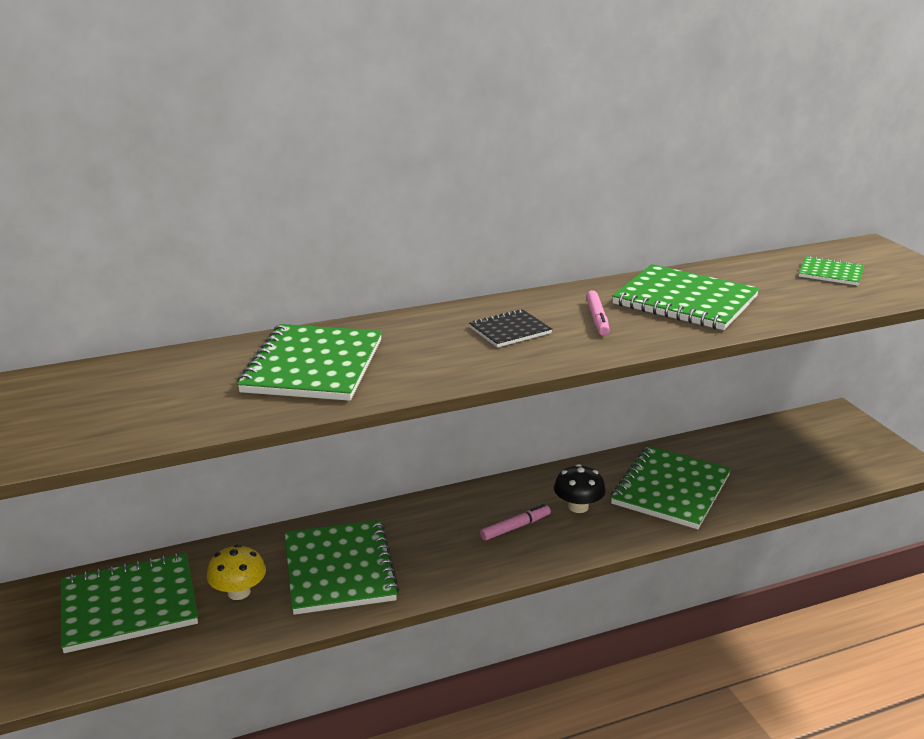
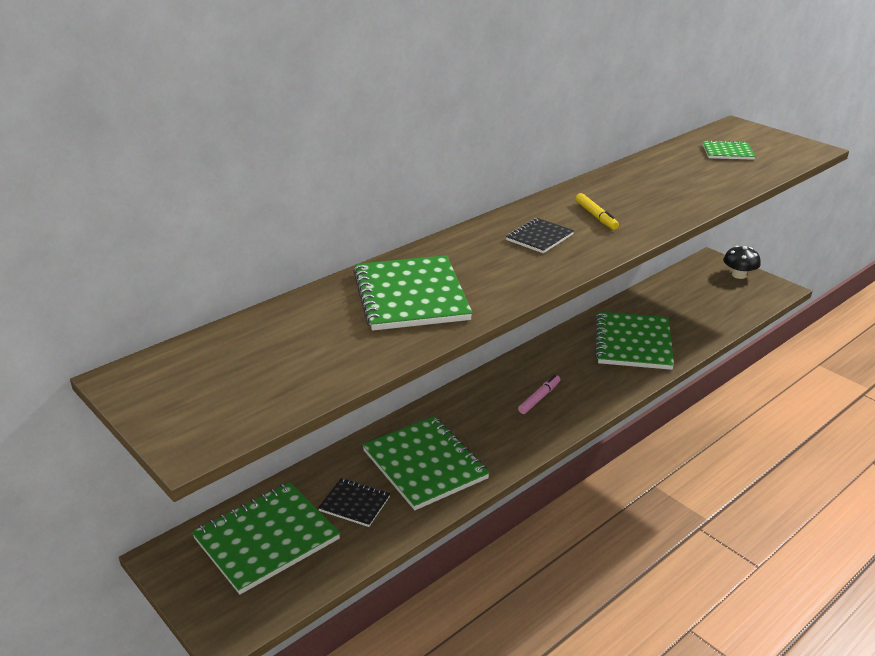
camera: 20 degrees left, 5 degrees up
yellow mushroom [207,544,266,600] -> black notebook [318,478,390,527]
black mushroom [554,464,606,513] -> black mushroom moved to [723,246,761,279]
pink marker [586,290,610,336] -> yellow marker [576,193,619,230]
green notebook [612,264,760,330] -> none

